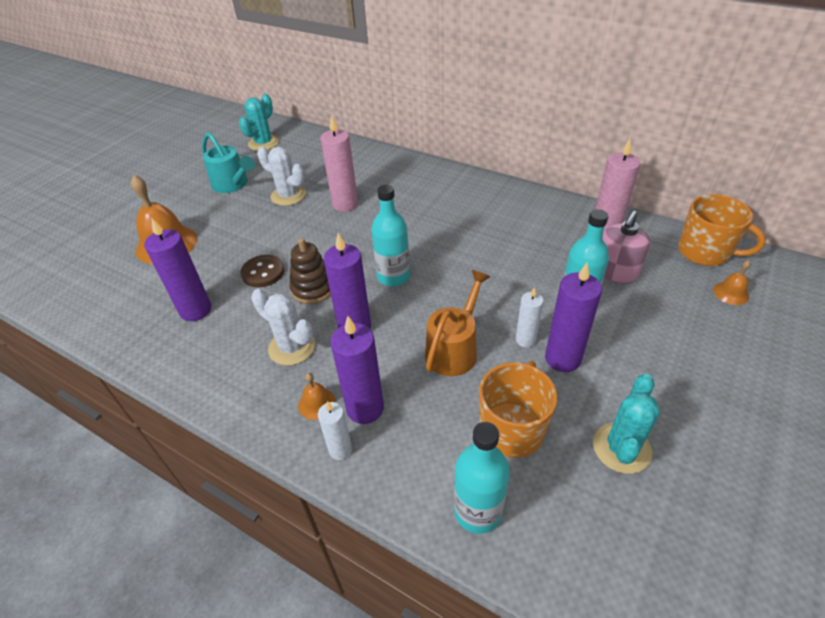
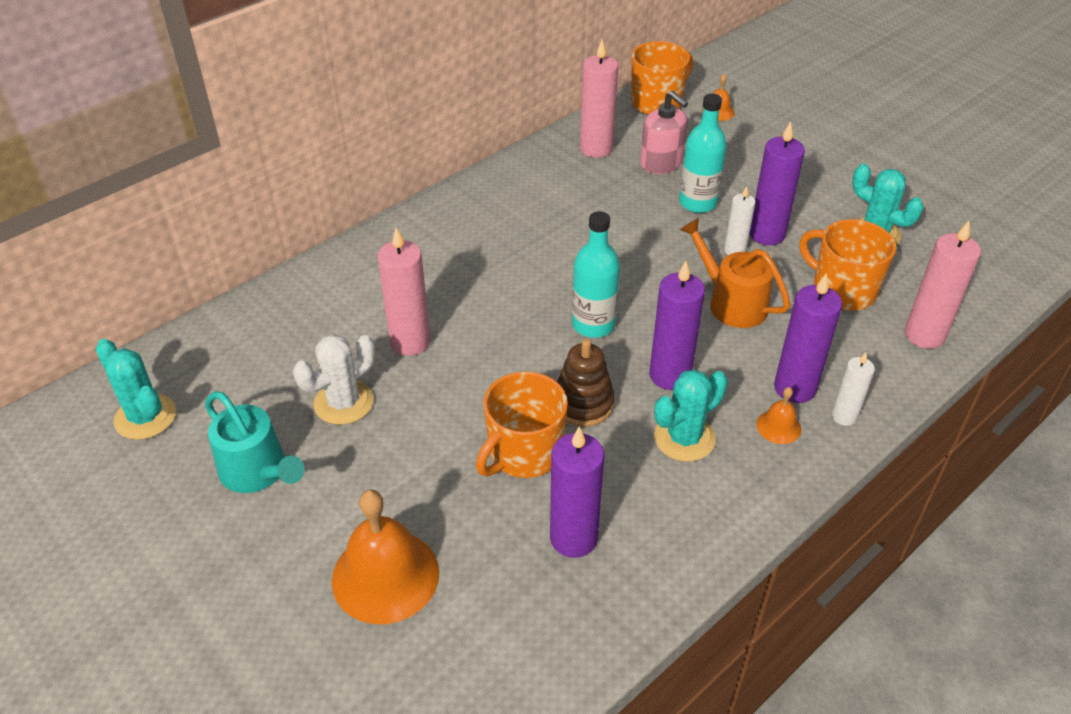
camera: 75 degrees left, 0 degrees up
turquoise watering can [202,132,255,193] -> turquoise watering can turned 75 degrees clockwise [205,391,305,493]
brown button [240,255,284,288] -> orange mug [476,371,568,478]
white cactus [251,289,316,366] -> turquoise cactus [654,369,728,462]
turquoise bottle [454,422,510,534] -> pink candle [905,221,981,349]

